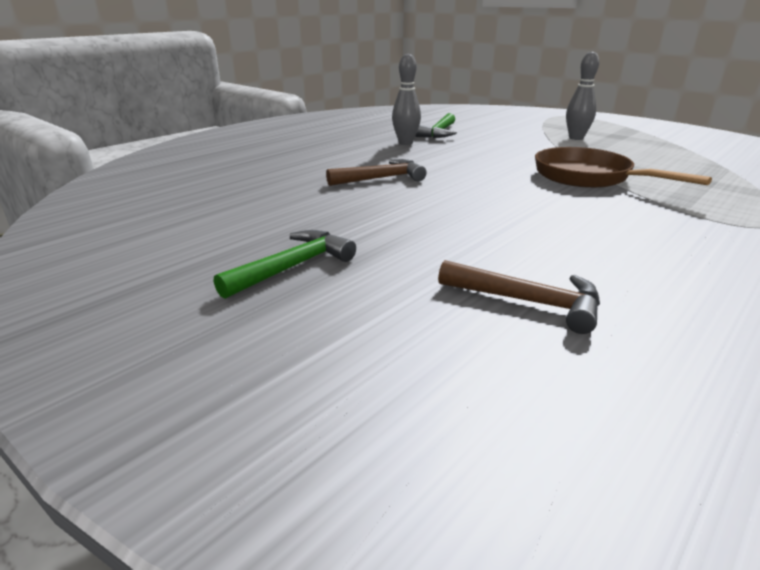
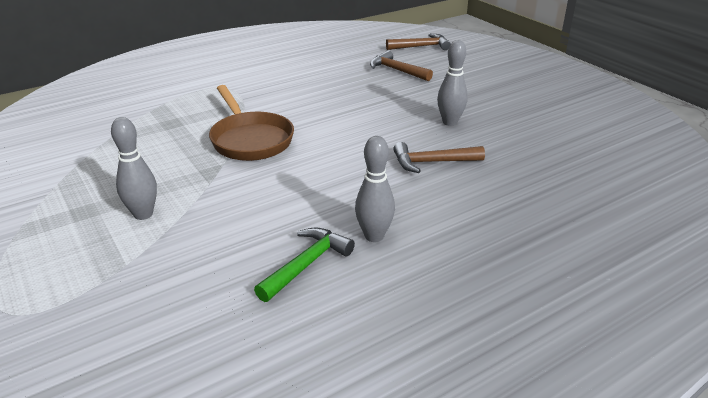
camera: 165 degrees left, 5 degrees up
green hammer [214,230,356,299] -> none
none -> brown hammer [386,34,451,50]
none -> grey bowling pin [437,40,468,126]

